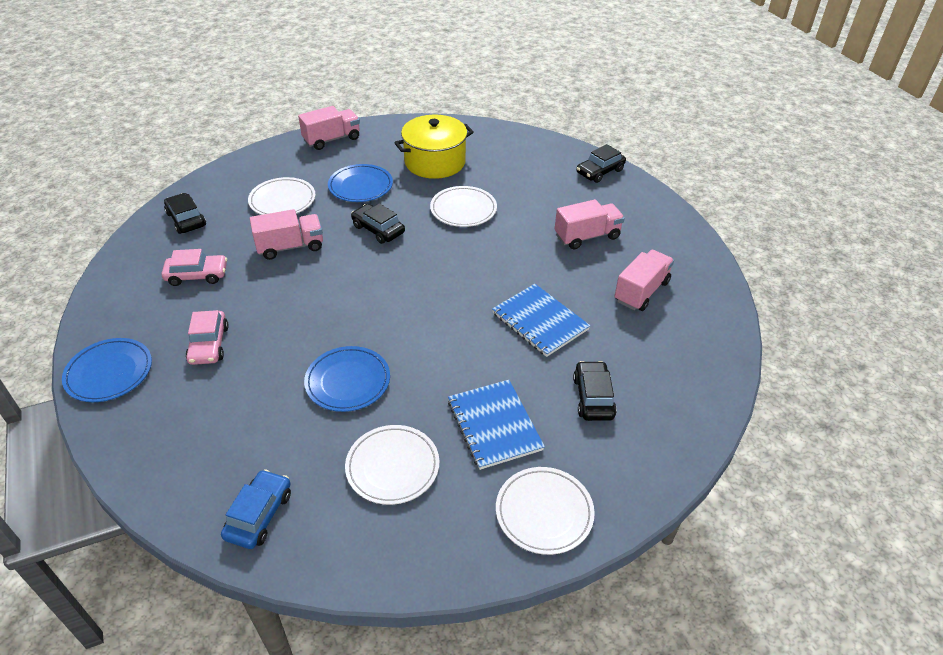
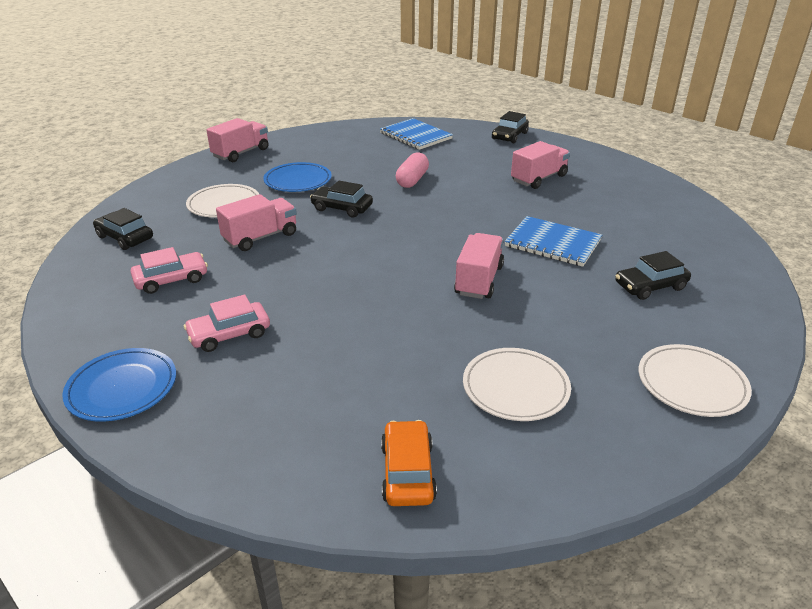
camera: 20 degrees left, 10 degrees down
pink car [186,310,229,365] -> pink car turned 90 degrees clockwise [184,295,270,352]
blue car [221,469,291,549] -> orange car [381,420,437,506]
blue plate [304,346,390,412] -> none
yellow pot [394,115,474,179] -> none
white plate [430,186,497,227] -> pink capsule [396,152,429,188]
blue notebook [448,380,545,470] -> blue notebook moved to [380,118,453,150]
black car [573,361,617,421] -> black car turned 90 degrees counterclockwise [615,251,691,300]
pink truck [614,250,674,311] -> pink truck moved to [454,233,504,299]

